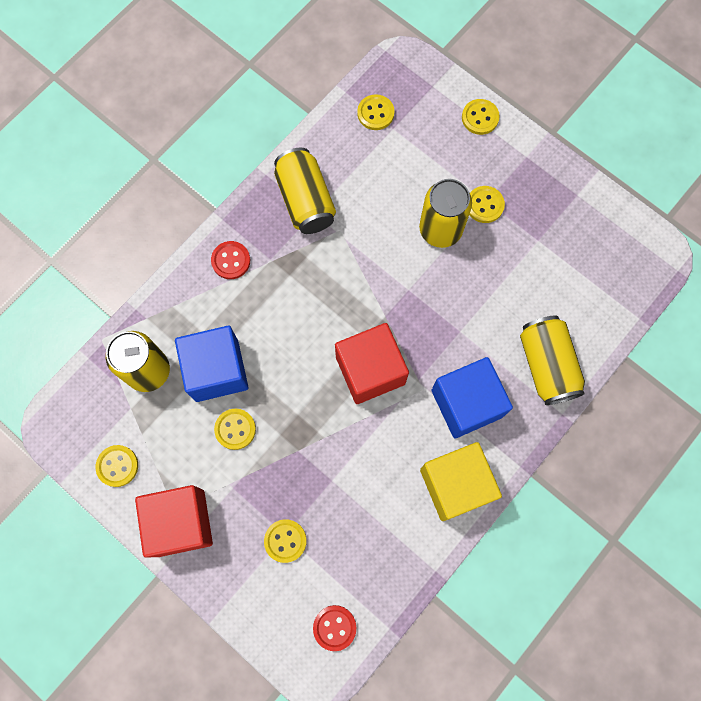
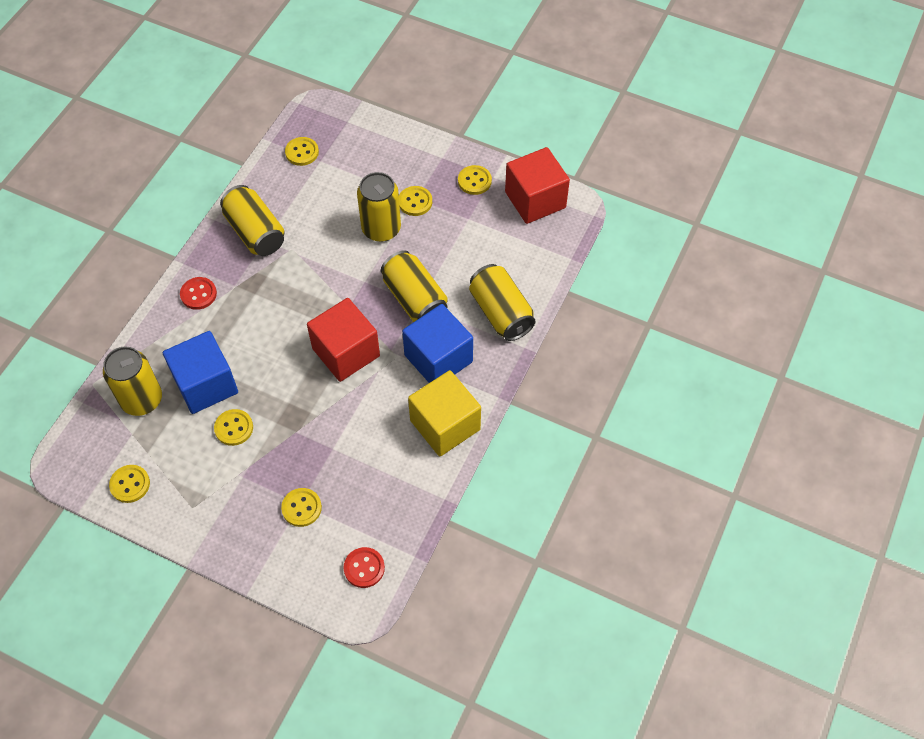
camera: 15 degrees left, 15 degrees down
red cube [135,485,213,557] -> red cube moved to [505,147,570,224]
yellow button [462,99,500,135] -> yellow button moved to [458,165,492,195]
none -> yellow can [381,250,448,322]

